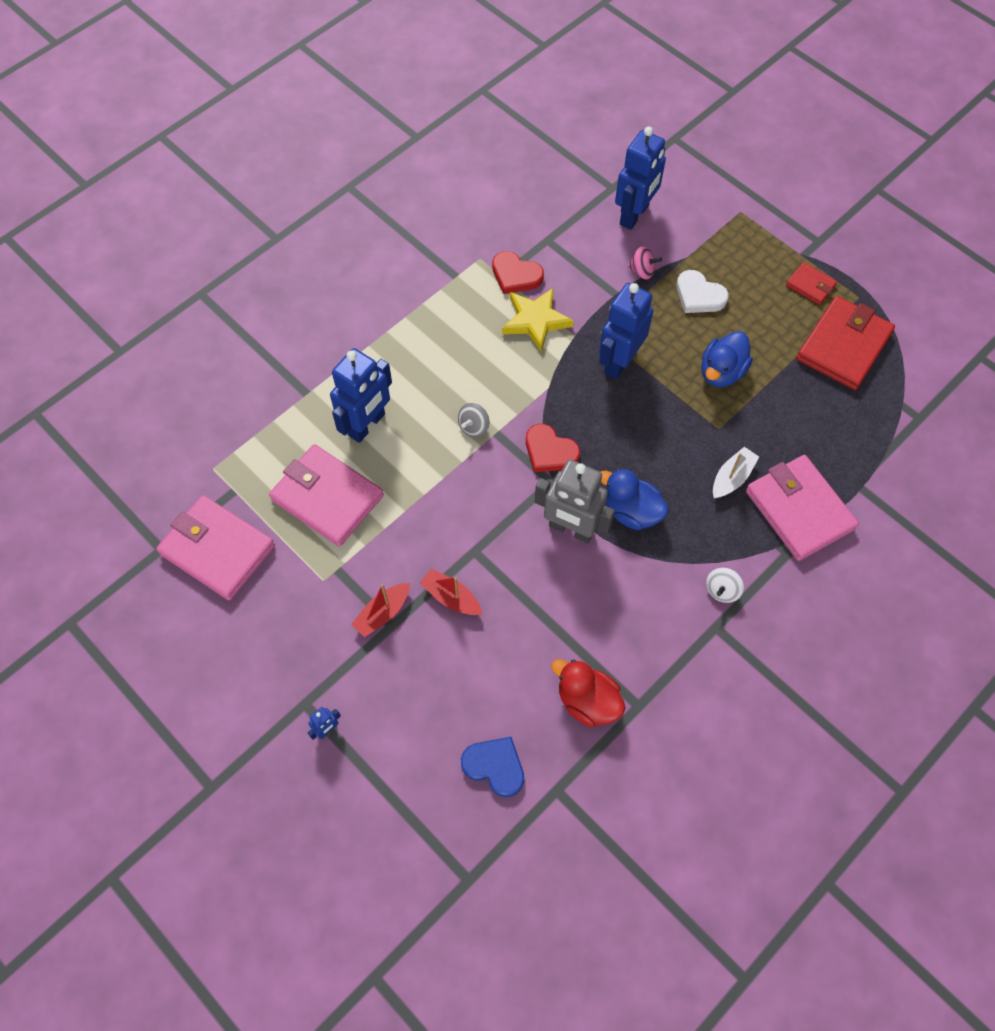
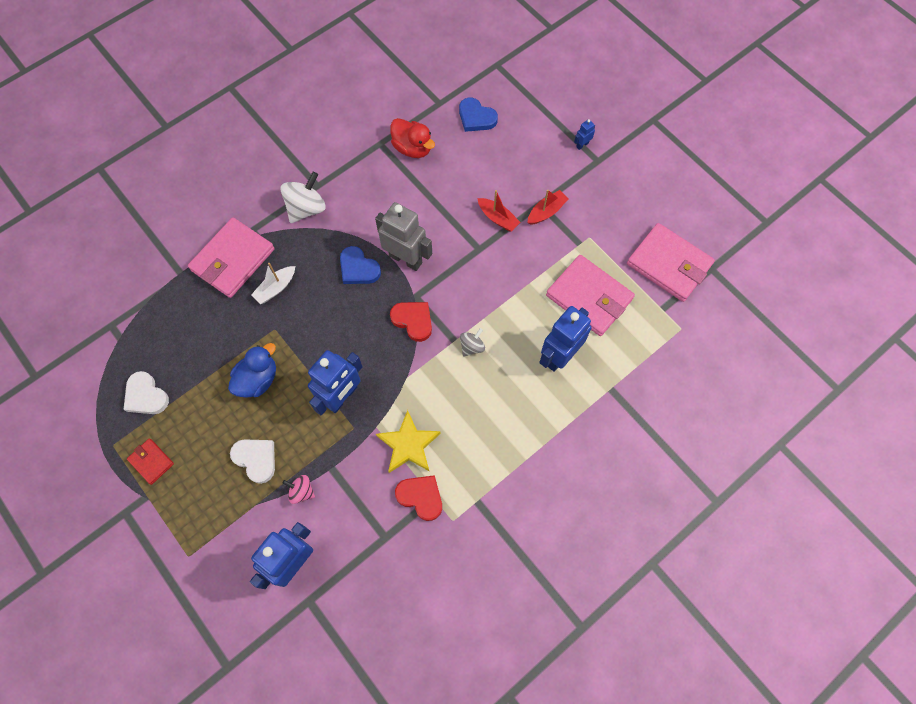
camera: 175 degrees left, 5 degrees up
blue duck [601,468,669,530] -> blue heart [340,246,381,284]
white spinning top [706,568,744,603] -> white spinning top [280,172,326,223], size x1.77
pink wallet [746,455,859,561] -> pink wallet turned 60 degrees clockwise [188,217,275,298]
red wallet [796,296,895,390] -> white heart [123,371,169,414]

